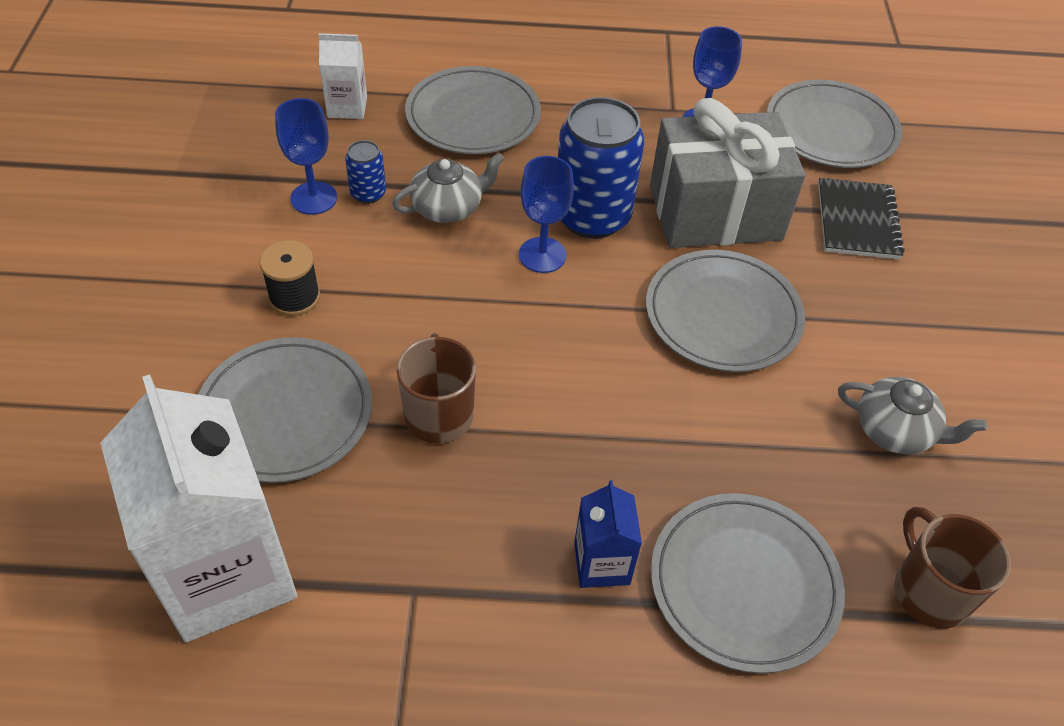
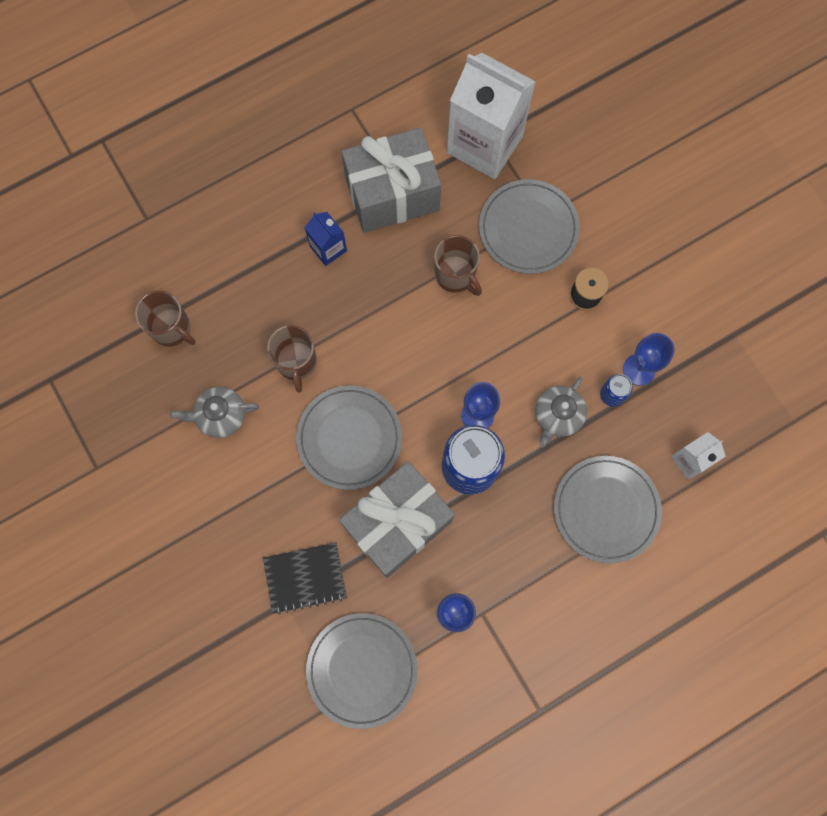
camera: 150 degrees right, 25 degrees up
grey plate [651,493,845,674] -> none
black notebook [818,178,905,259] -> black notebook turned 75 degrees counterclockwise [263,542,347,615]
none -> brown mug [267,325,317,393]
none -> grey gift [341,128,441,233]

